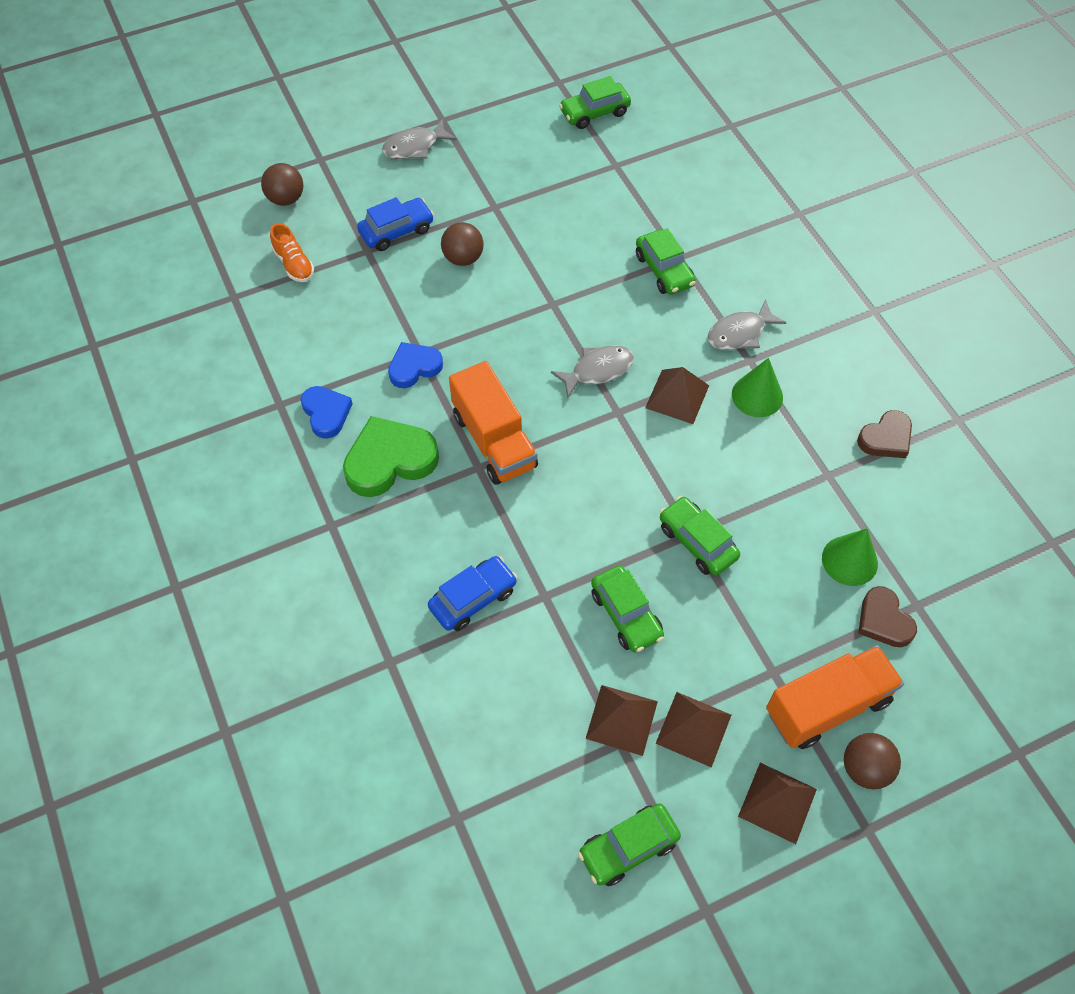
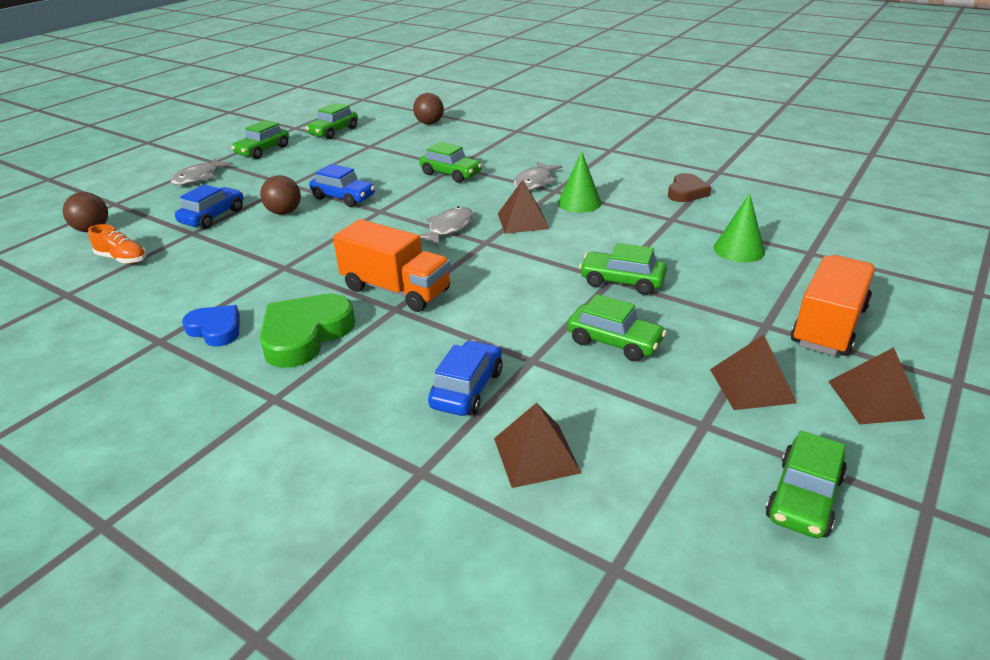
camera: 30 degrees left, 25 degrees down
blue heart [388,342,443,388] -> none
brown pyramid [586,685,658,756] -> brown pyramid moved to [494,403,581,488]
brown ball [844,733,901,789] -> brown ball moved to [413,93,444,124]
brown heart [858,586,917,647] -> none
none -> green car [231,120,289,159]
none -> blue car [309,164,375,207]

